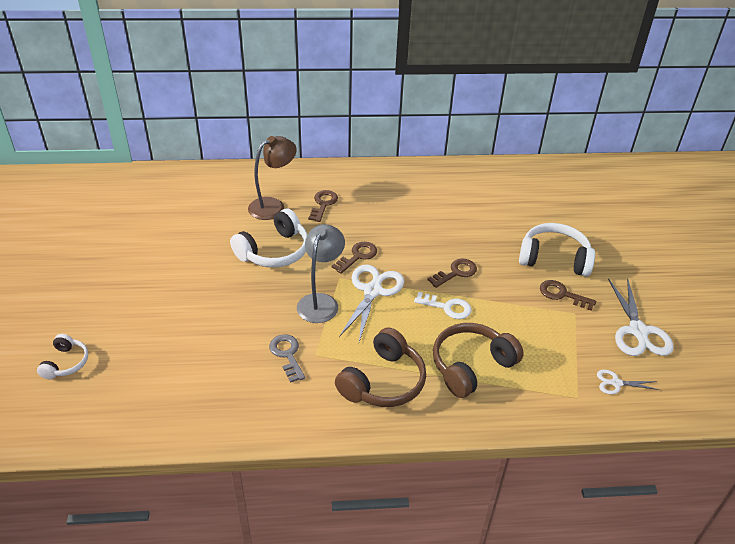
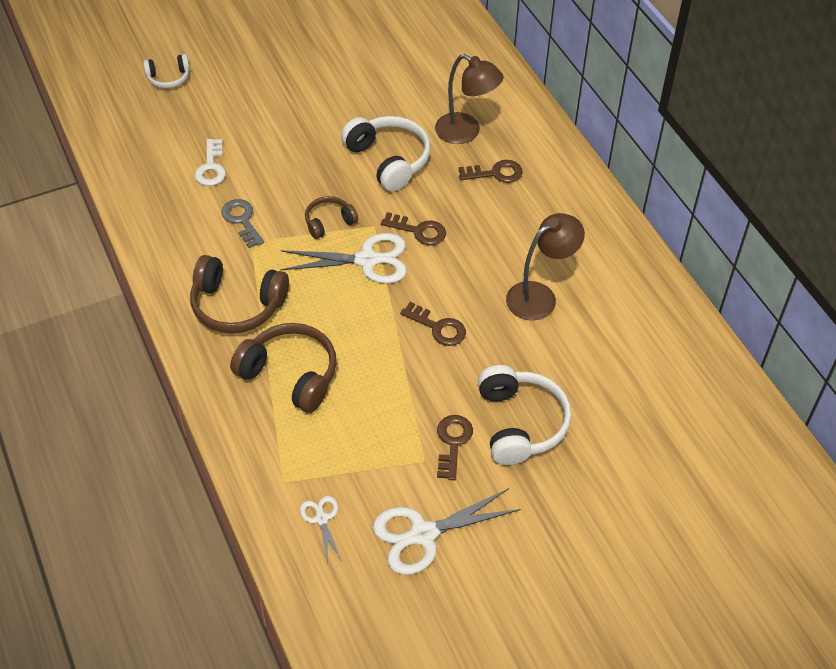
camera: 70 degrees right, 10 degrees up
white headphones [230,209,308,268] -> white headphones turned 150 degrees counterclockwise [341,116,431,192]
grey key [269,334,305,383] -> grey key turned 75 degrees counterclockwise [221,199,264,248]
grey lamp [297,224,345,323] -> brown headphones [305,196,358,239]
white key [414,292,471,319] -> white key moved to [195,139,226,186]
none -> brown lamp [506,213,585,320]

